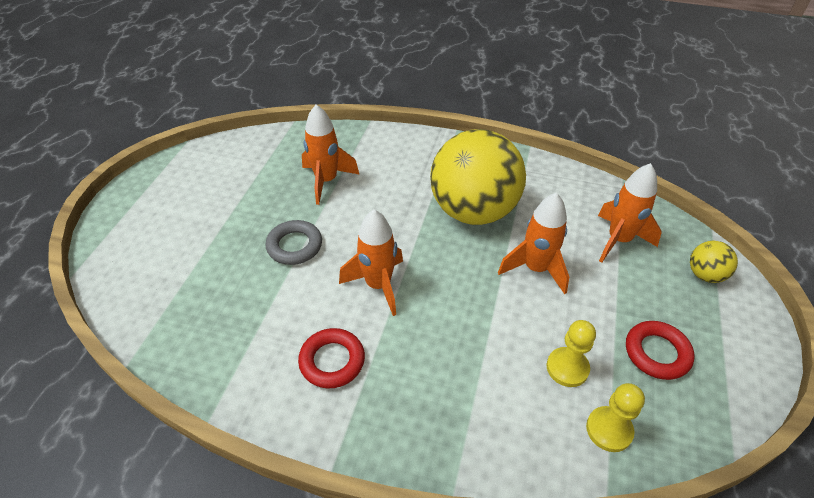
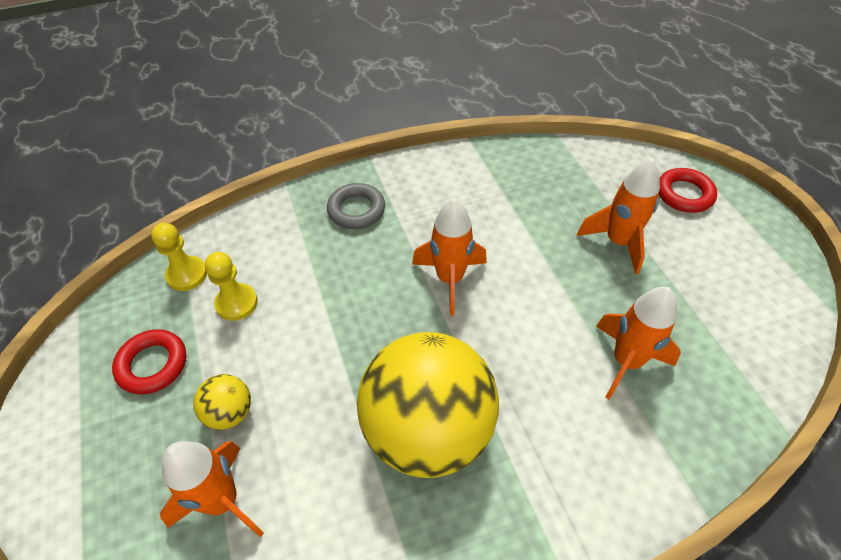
camera: 145 degrees right, 5 degrees up
grey ring [265,220,322,265] -> grey ring moved to [327,183,385,229]
red ring [298,328,365,388] -> red ring moved to [659,168,717,213]
orange rocket [498,193,569,294] -> orange rocket moved to [577,159,660,275]
yellow ball [690,241,738,283] -> yellow ball moved to [193,374,251,430]

